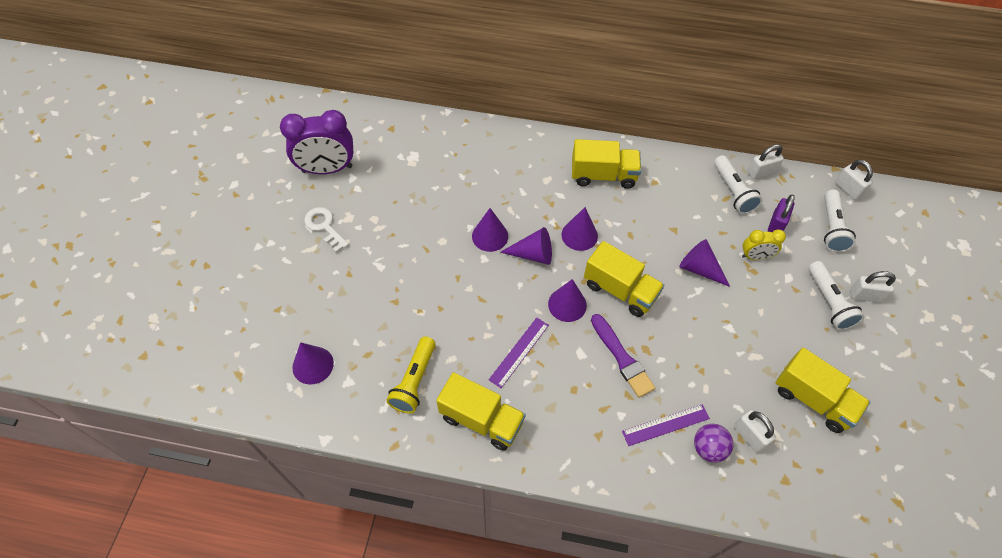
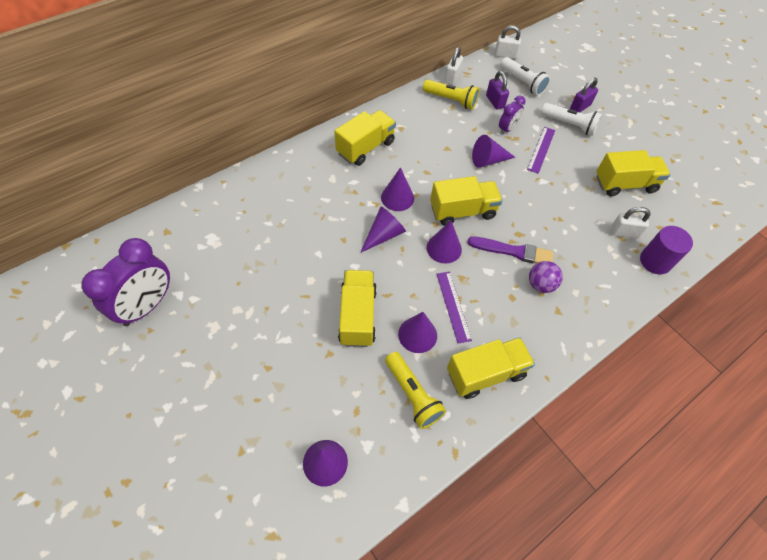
camera: 50 degrees left, 0 degrees up
white key [304,207,349,253] -> none
purple cone [472,208,508,252] -> purple cone moved to [398,312,437,353]
purple ruler [622,404,710,446] -> purple ruler moved to [527,127,555,174]
purple ball [694,424,734,462] -> purple ball moved to [529,261,563,293]
white flashlight [714,155,763,214] -> yellow flashlight [423,80,479,110]
yellow clock [742,229,786,260] -> purple clock [499,95,525,135]
white padlock [850,271,896,303] -> purple padlock [570,77,598,113]
none -> yellow truck [338,270,377,347]
none -> purple cylinder [640,226,693,274]

